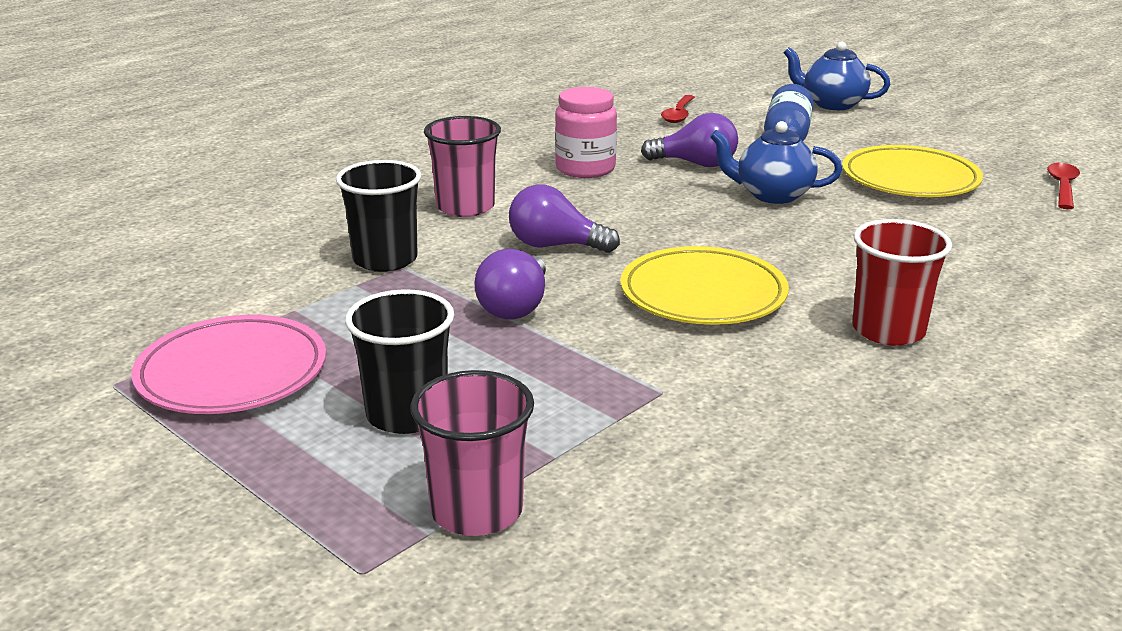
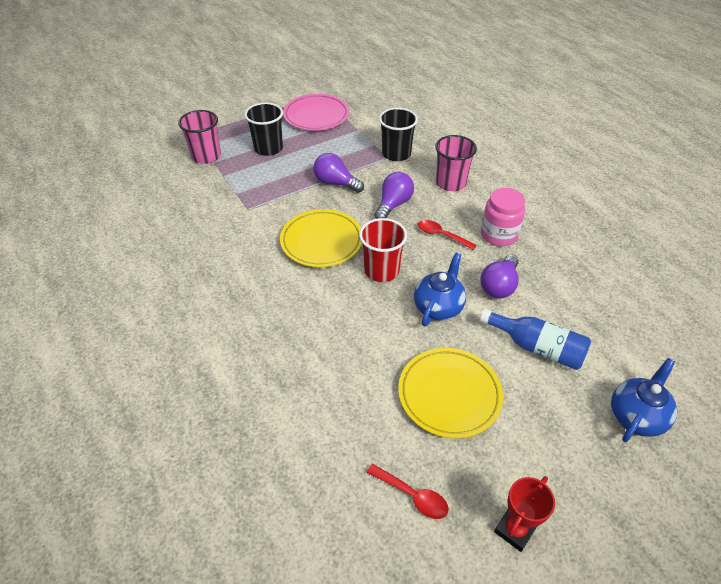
camera: 105 degrees right, 20 degrees up
red spoon [661,95,695,123] -> red spoon moved to [418,220,477,250]
red cup [852,219,952,346] -> red cup moved to [359,218,407,282]
none -> red trophy [494,476,555,552]

